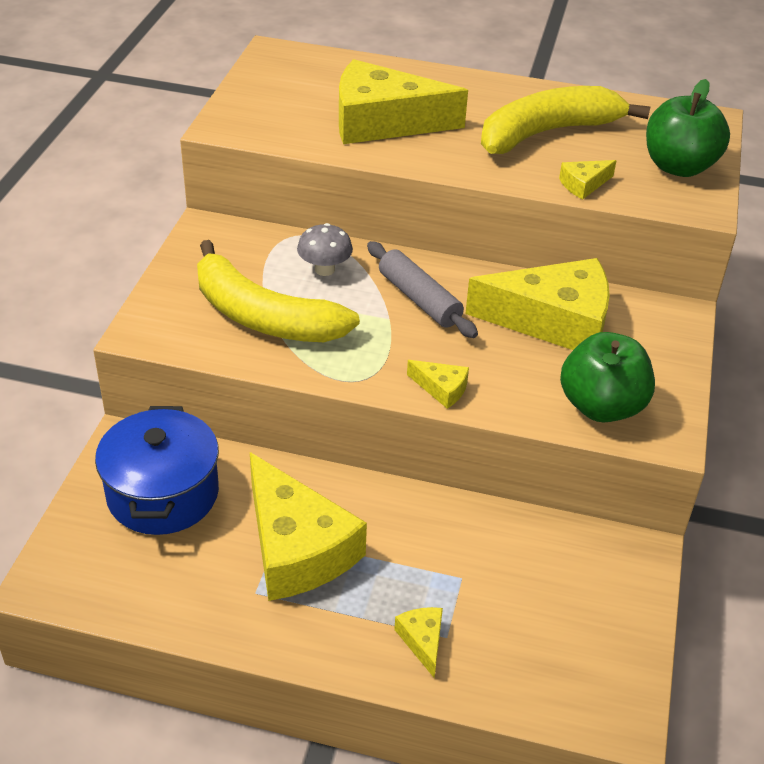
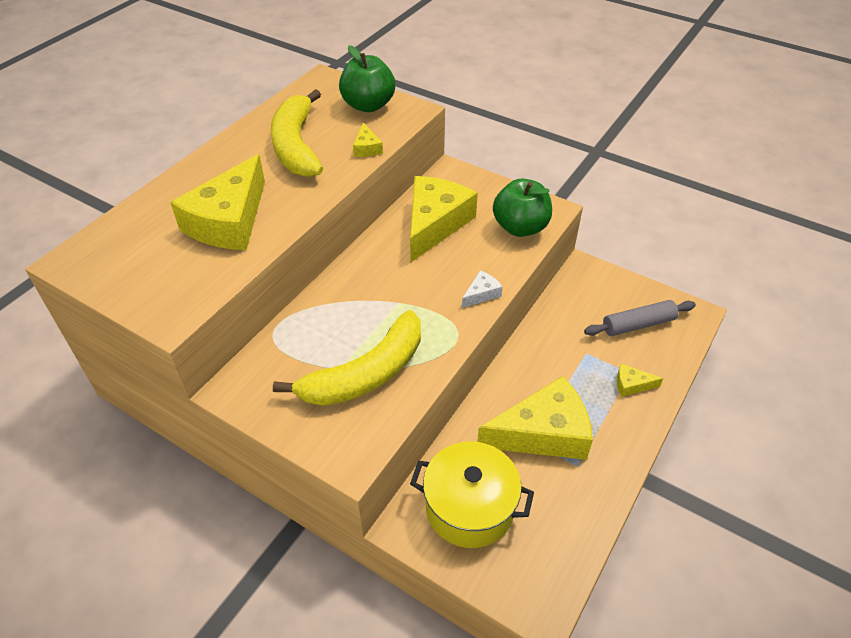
camera: 70 degrees left, 5 degrees up
blue pot [95,406,219,535] -> yellow pot [410,441,534,548]
grey mushroom [297,223,353,276] -> none
grey rolling pin [367,241,478,338] -> grey rolling pin moved to [584,300,696,336]
yellow cheese [407,360,469,409] -> white cheese [462,270,502,308]

